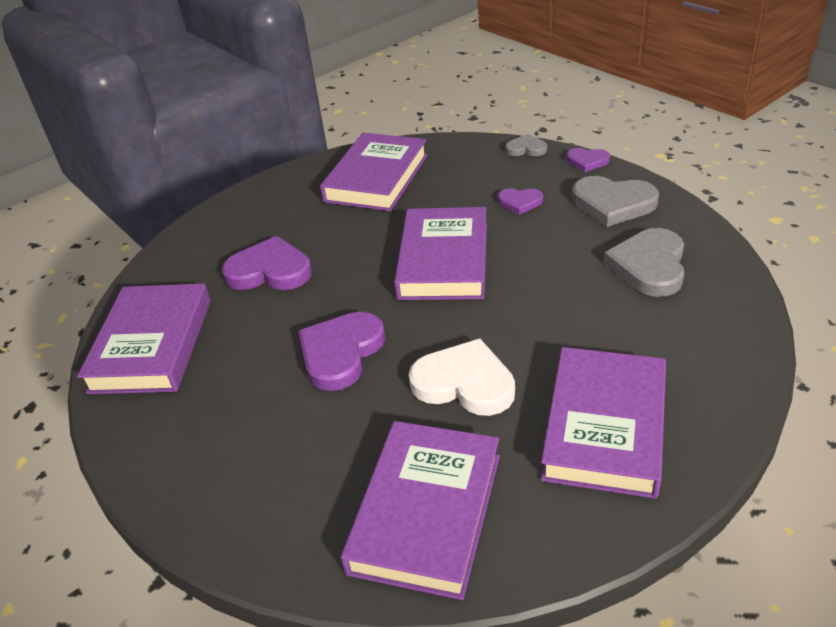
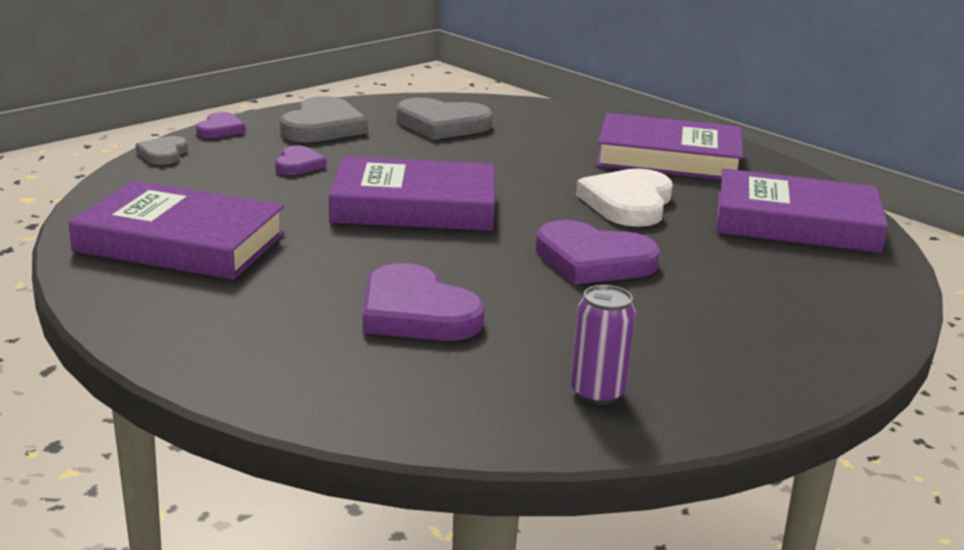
camera: 100 degrees left, 15 degrees down
purple book [77,283,211,394] -> purple can [571,285,636,405]
purple heart [222,236,312,290] -> purple heart turned 45 degrees counterclockwise [363,263,485,341]

